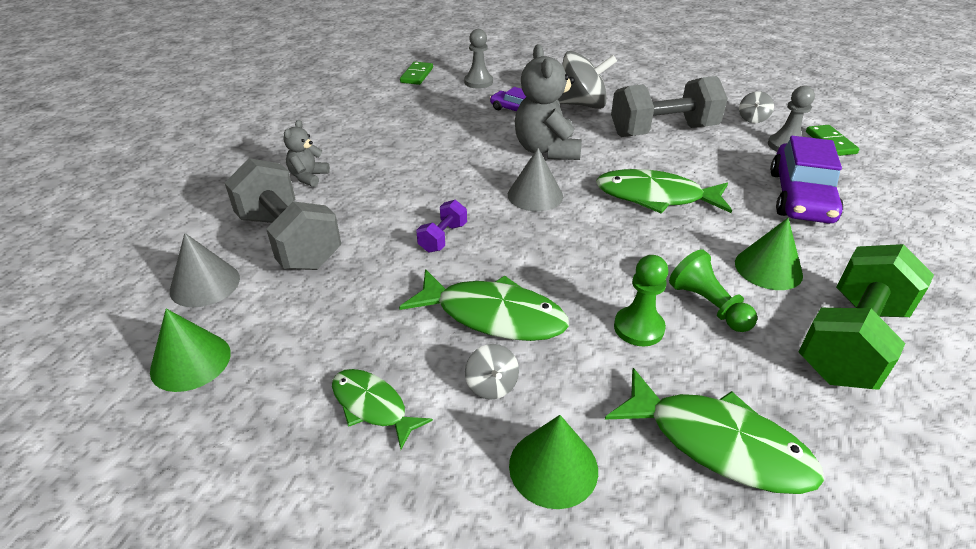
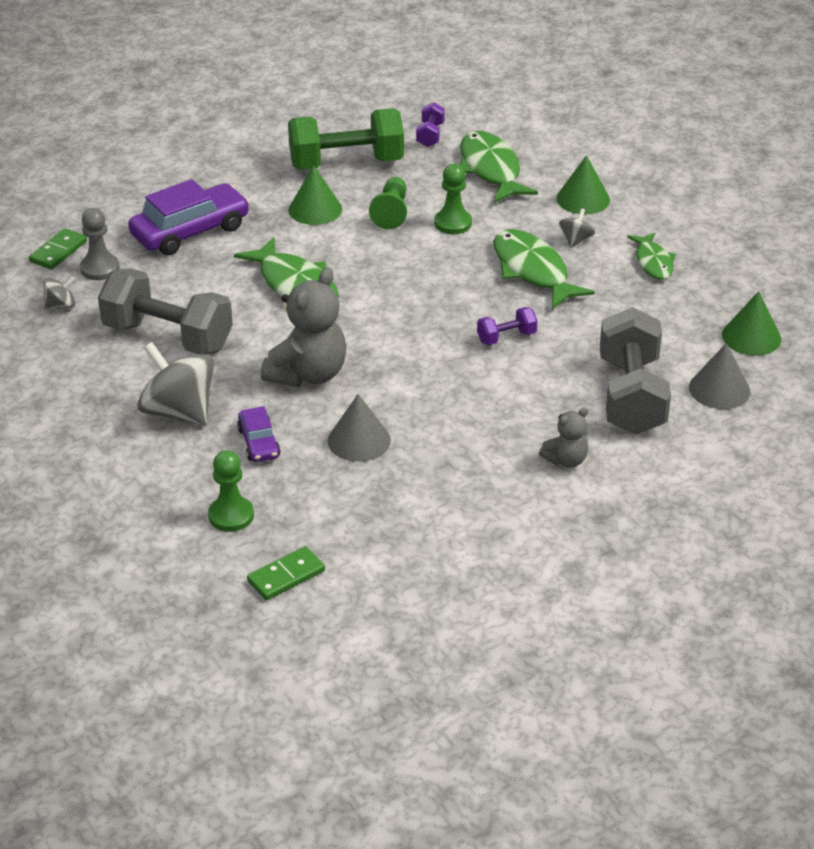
camera: 140 degrees left, 0 degrees up
grey pawn [464,29,493,89] -> green pawn [208,450,254,532]
grey cone [508,148,563,211] -> grey cone moved to [328,394,391,462]
none -> purple dumbbell [416,102,445,147]

